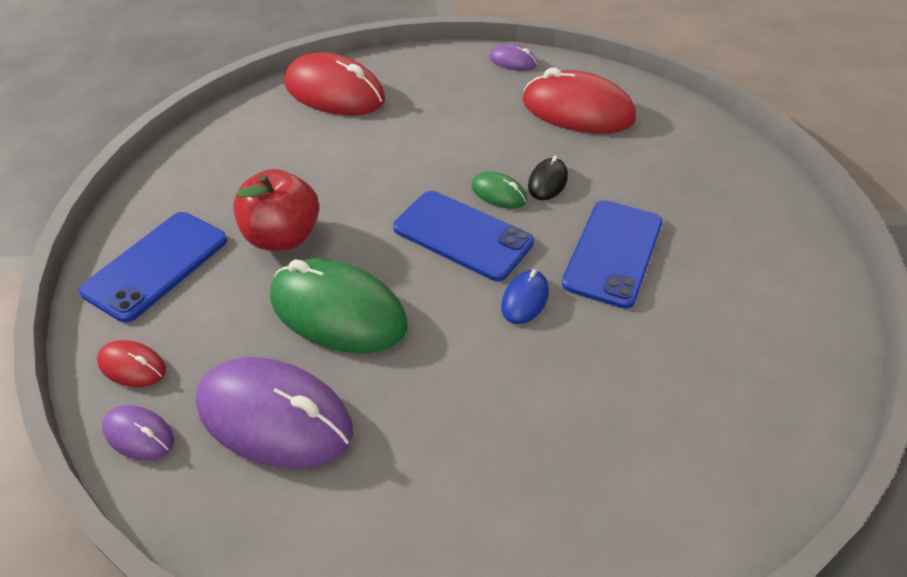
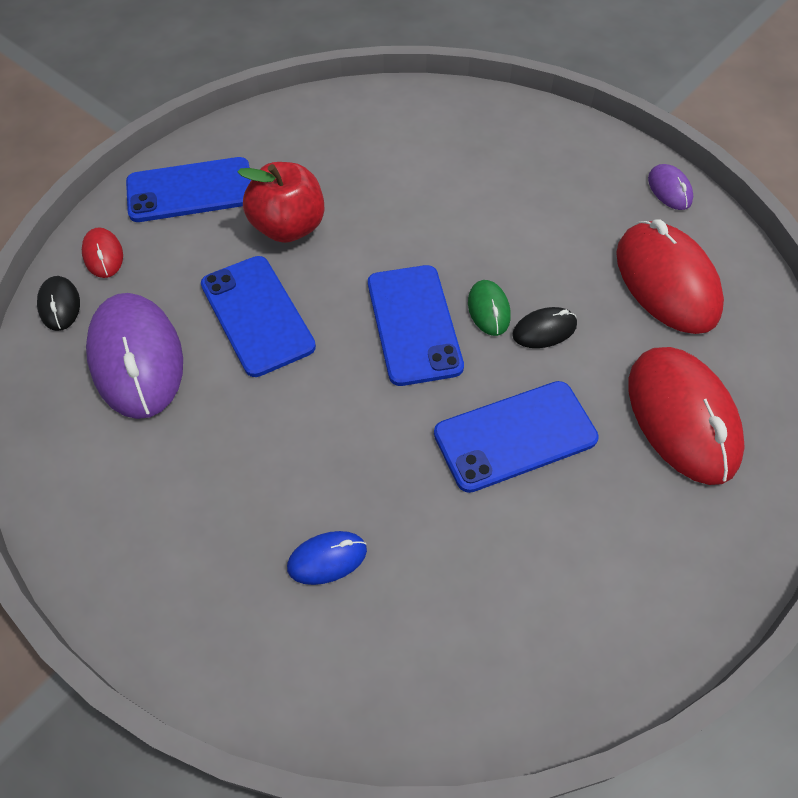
camera: 45 degrees right, 10 degrees up
purple mouse [102,405,174,461] -> black mouse [37,276,80,331]
green mouse [270,258,408,353] -> blue phone [201,256,316,377]
red mouse [285,52,385,115] -> red mouse moved to [629,347,745,485]
blue mouse [501,269,549,324] -> blue mouse moved to [287,531,367,585]

